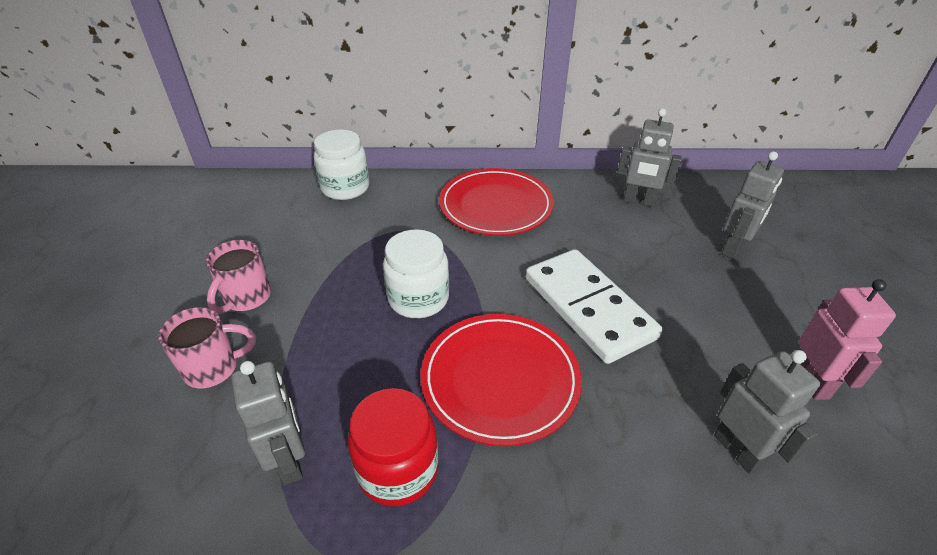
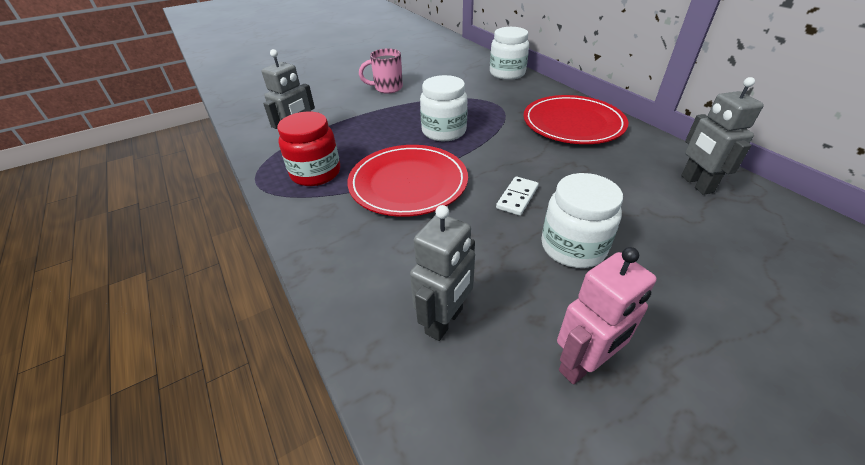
camera: 60 degrees right, 0 degrees up
pink mug [158,307,256,388] -> none
white domino [525,249,662,364] -> white domino [496,176,539,216], size x0.43
grey robot [722,151,784,259] -> none
none -> white jar [541,173,623,268]

